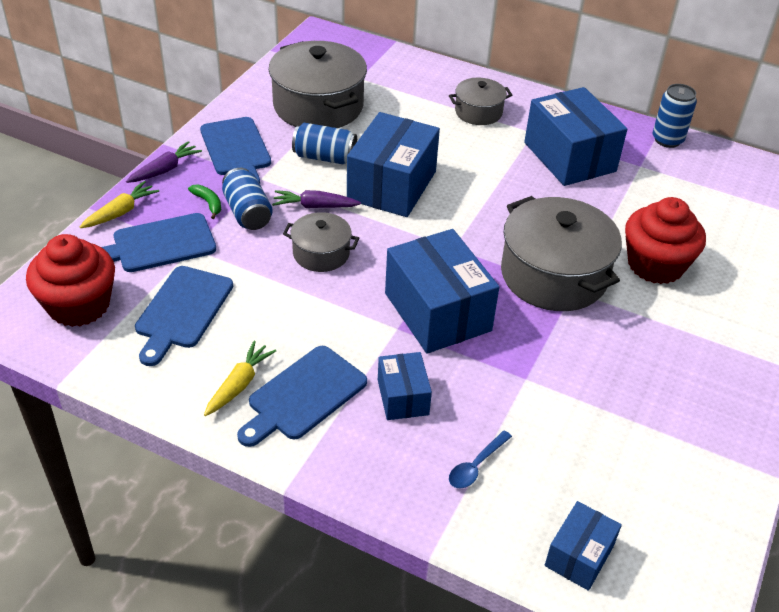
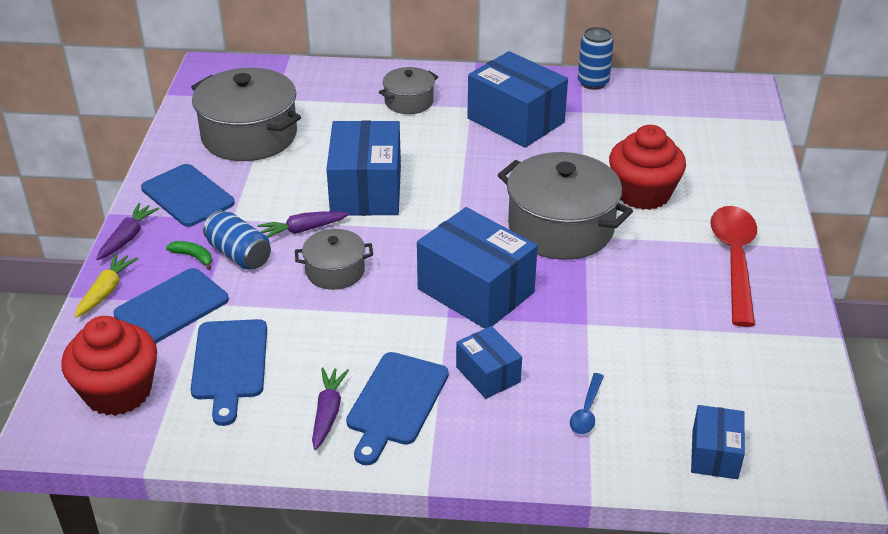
camera: 20 degrees left, 5 degrees down
yellow carrot [204,341,276,416] -> purple carrot [312,368,349,450]
blue can [292,123,357,164] -> none
none -> red spoon [710,206,757,327]

